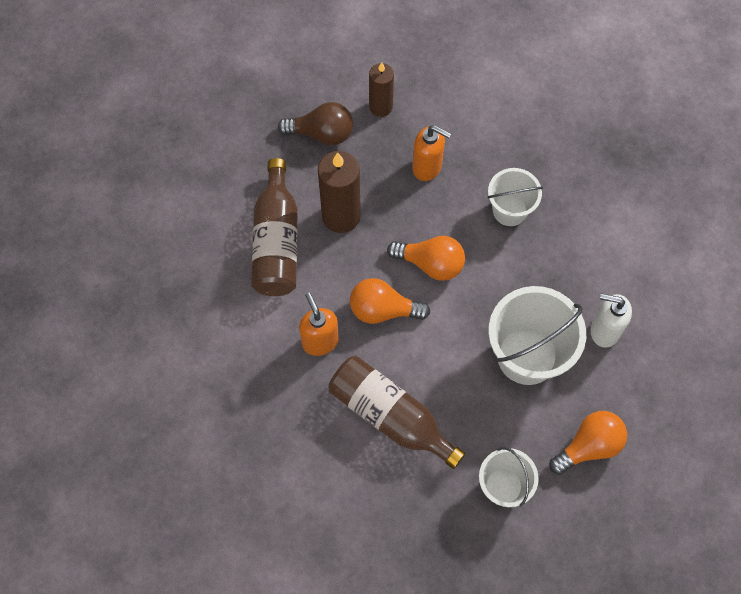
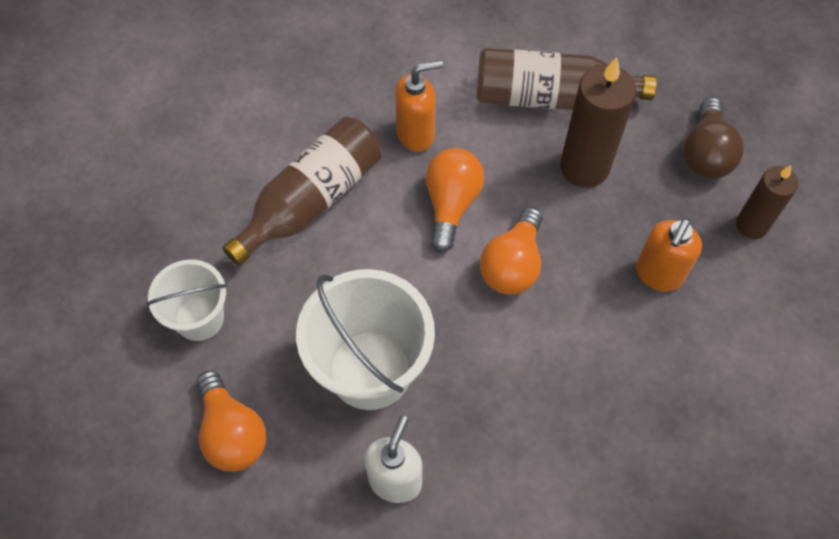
camera: 95 degrees right, 5 degrees down
white bucket [488,168,543,226] -> none

